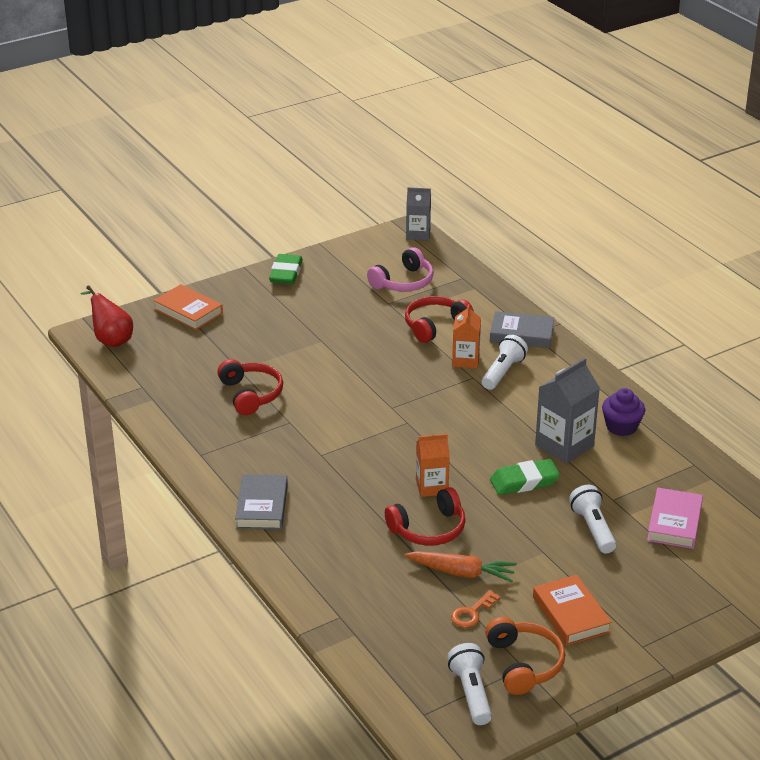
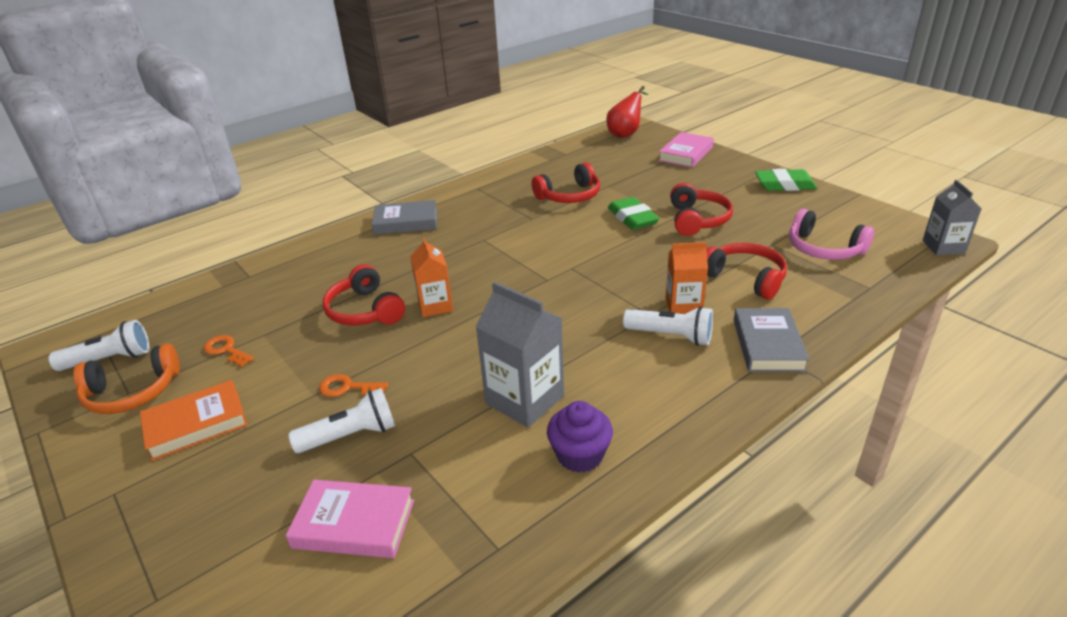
camera: 85 degrees right, 0 degrees up
orange book [153,284,223,330] -> pink book [659,132,714,167]
orange carrot [404,551,517,582] -> none
green eraser [490,459,560,495] -> green eraser moved to [608,197,659,230]
none -> orange key [319,374,388,397]
none -> red headphones [670,183,733,236]

